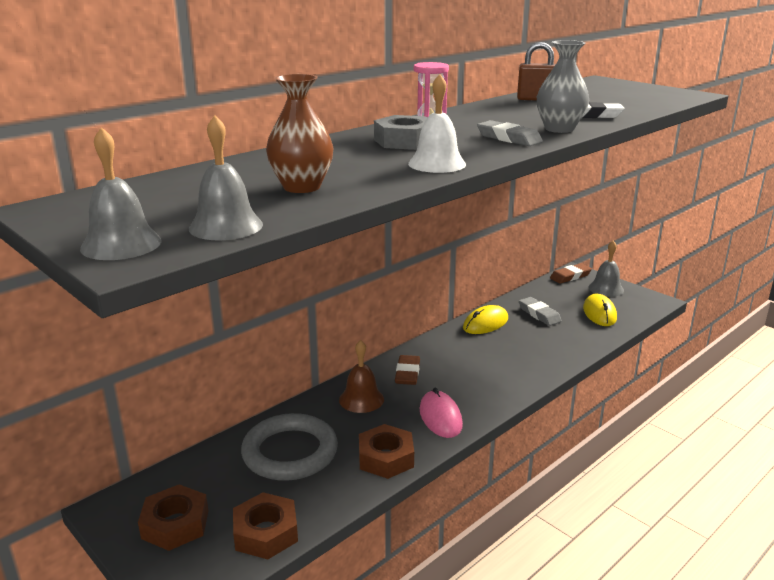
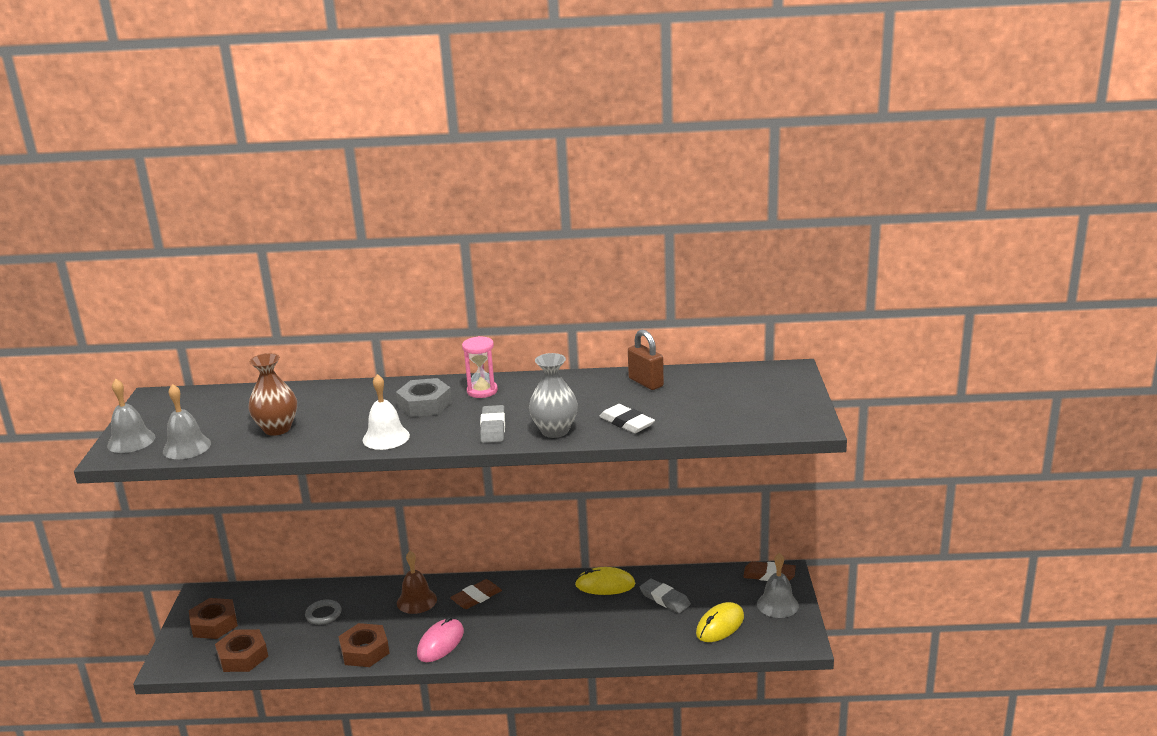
camera: 45 degrees right, 0 degrees up
grey ring [241,413,338,481] -> grey ring [305,600,341,625], size x0.47
grey eraser [519,297,562,326] -> grey eraser turned 60 degrees counterclockwise [640,578,691,613]

